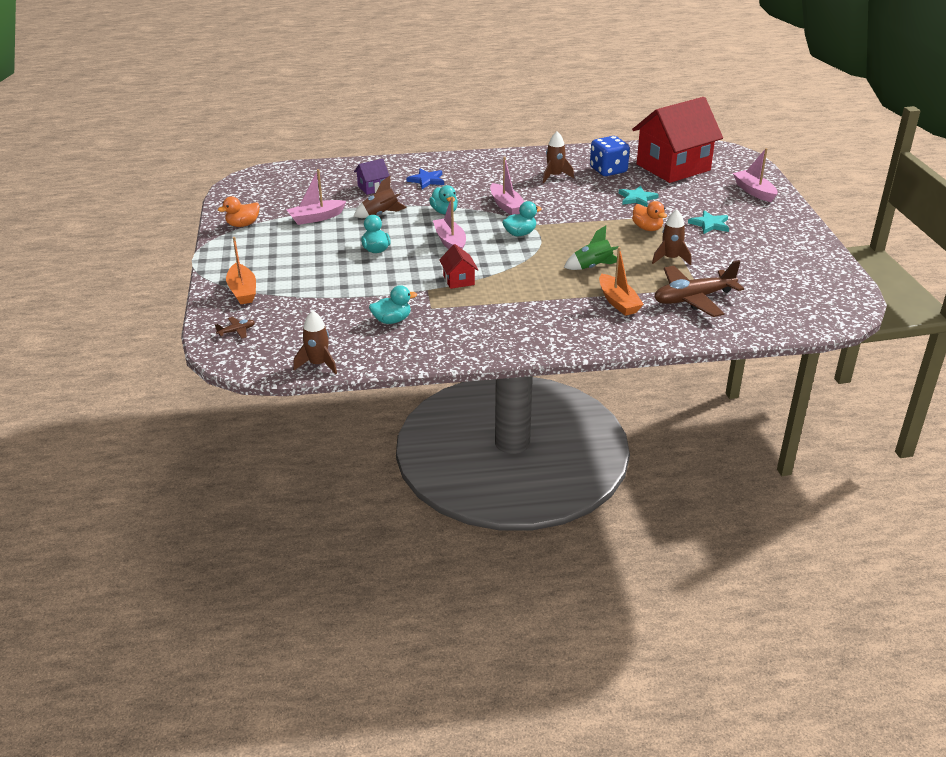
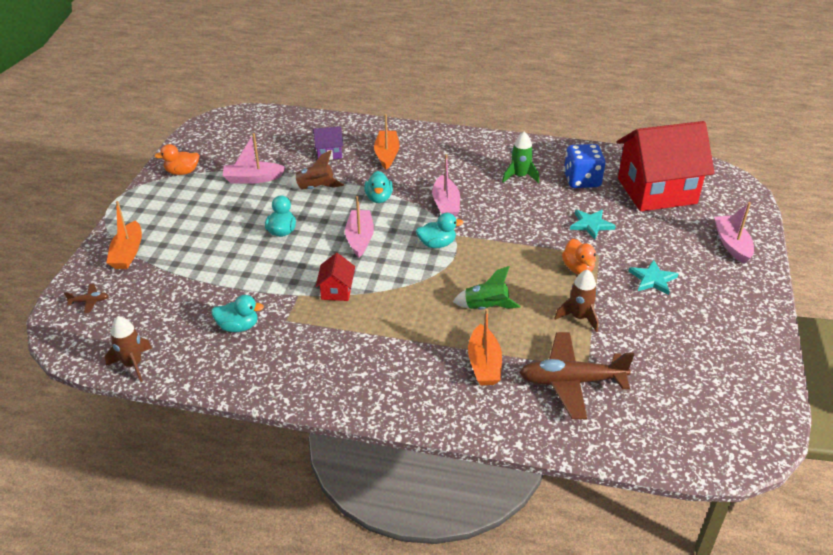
camera: 20 degrees right, 5 degrees up
blue star [406,169,444,189] -> orange boat [374,114,399,170]
brown rocket [543,131,574,183] -> green rocket [502,132,539,183]

